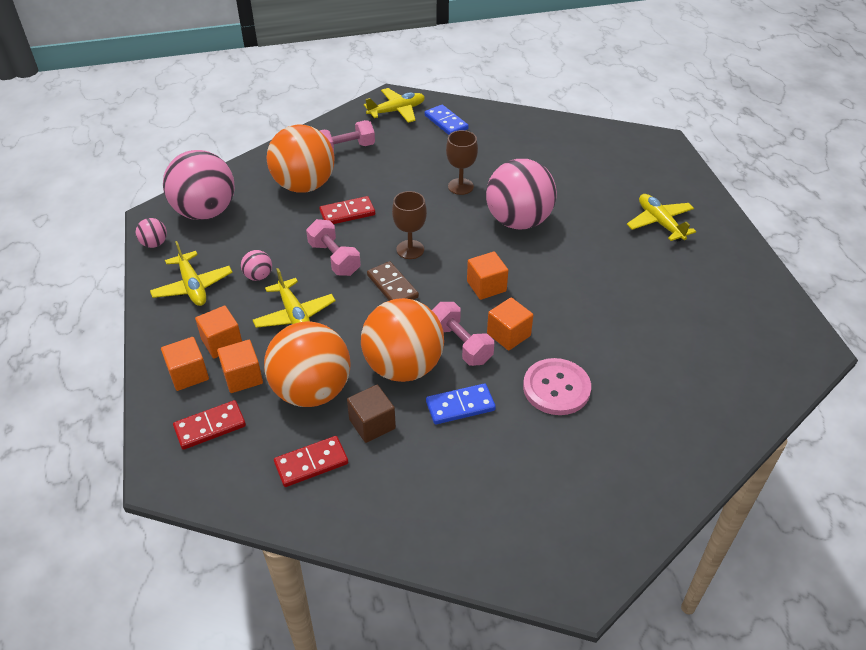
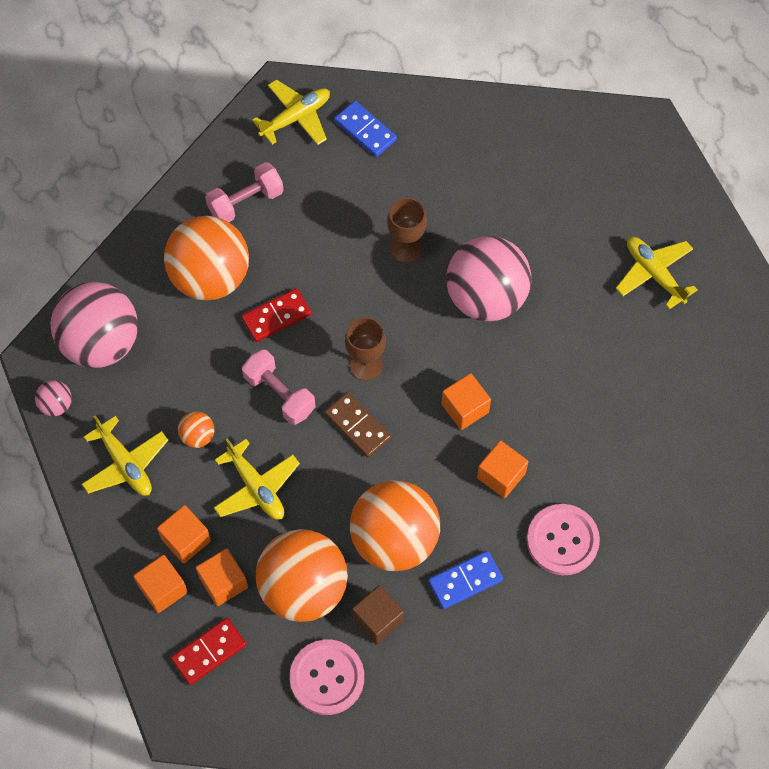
camera: 10 degrees left, 20 degrees up
pink ball [241,250,272,281] -> orange ball [178,411,214,448]
red domino [274,436,348,487] -> pink button [290,639,364,715]
pink dumbbell [432,302,494,366] -> none

